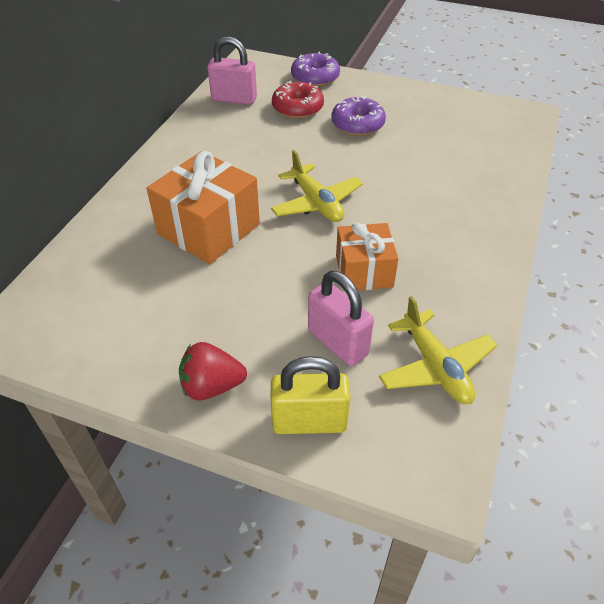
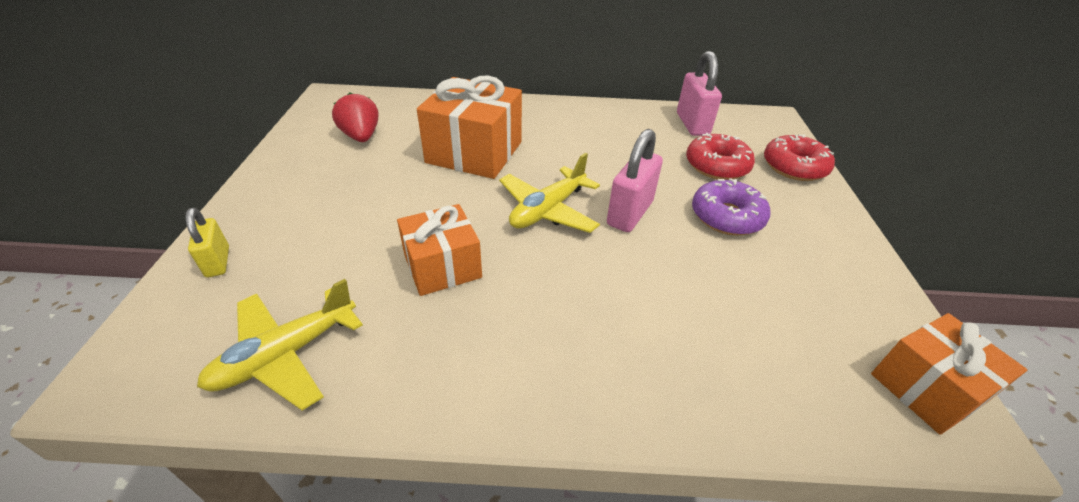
camera: 70 degrees right, 5 degrees down
red strawberry [179,342,247,401] -> red strawberry moved to [332,92,378,142]
yellow padlock [271,356,351,434] -> yellow padlock [185,208,229,277], size x0.61
purple donut [291,52,340,87] -> red donut [764,134,835,181]
pink padlock [308,271,374,366] -> pink padlock moved to [607,129,663,232]
none -> orange gift [871,313,1027,435]

